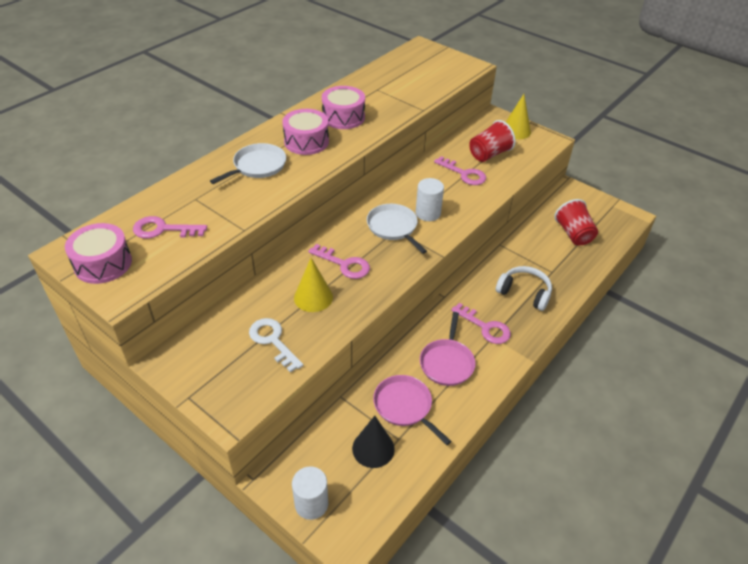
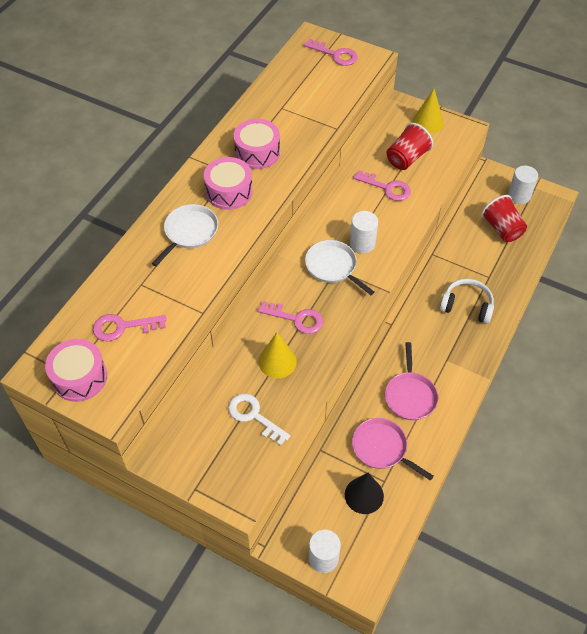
camera: 10 degrees left, 10 degrees up
pink key [451,303,511,344] -> pink key moved to [304,39,358,66]
none -> white cylinder [508,166,538,204]

